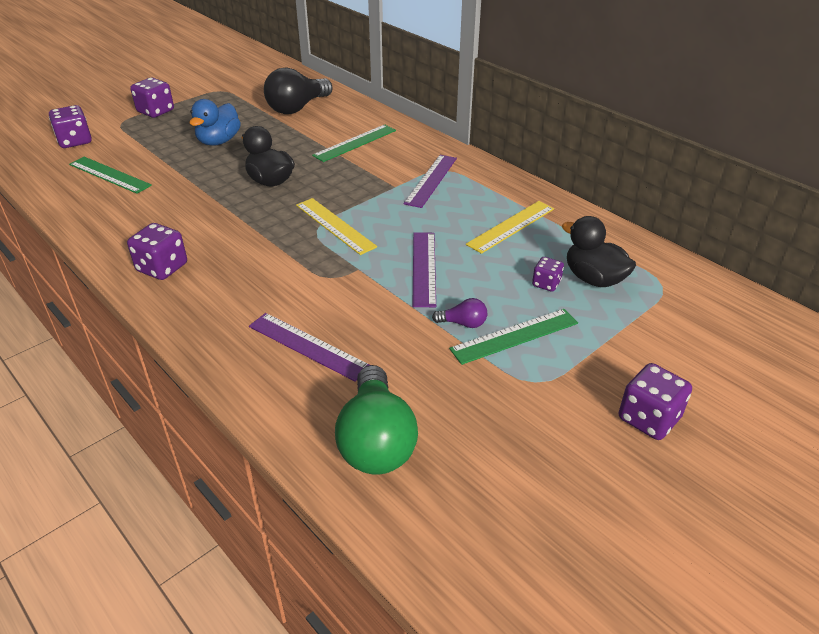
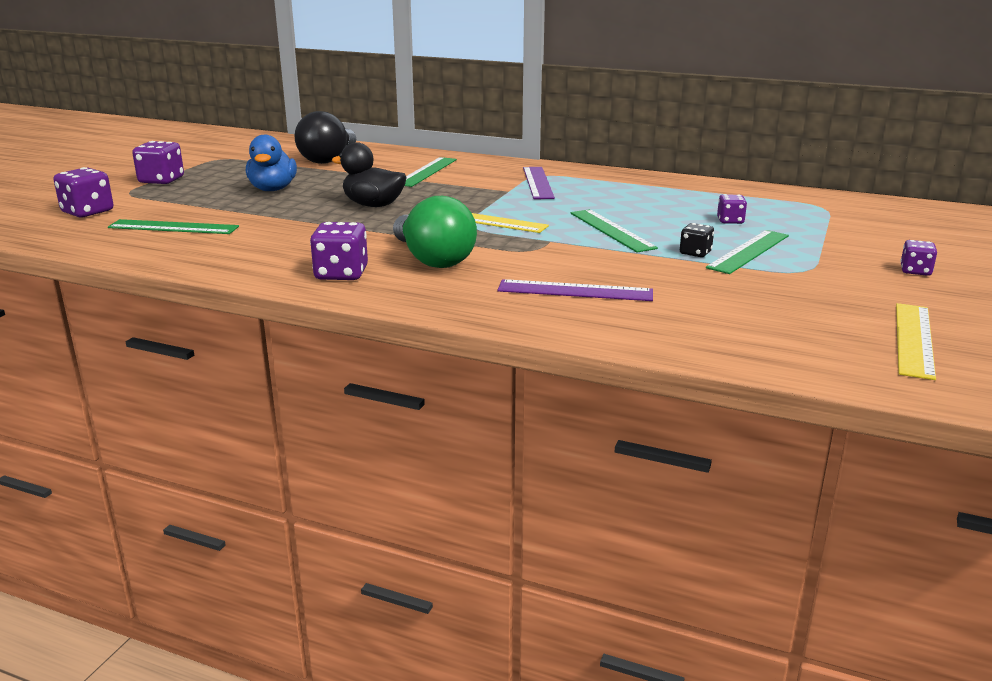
camera: 25 degrees left, 15 degrees down
green light bulb [335,365,418,474] -> green light bulb moved to [393,196,477,268]
purple ruler [412,232,436,307] -> green ruler [570,209,658,252]
purple light bulb [432,298,487,328] -> black dice [680,223,714,257]
yellow ruler [466,201,554,254] -> yellow ruler moved to [896,303,936,380]
black duck [562,216,636,287] -> none
purple dice [618,363,692,440] -> purple dice [900,240,937,276], size x0.60

